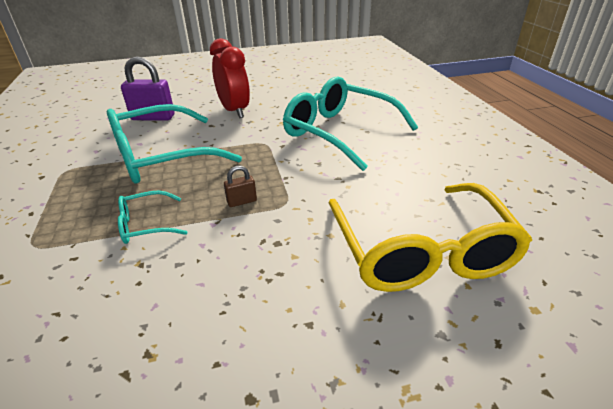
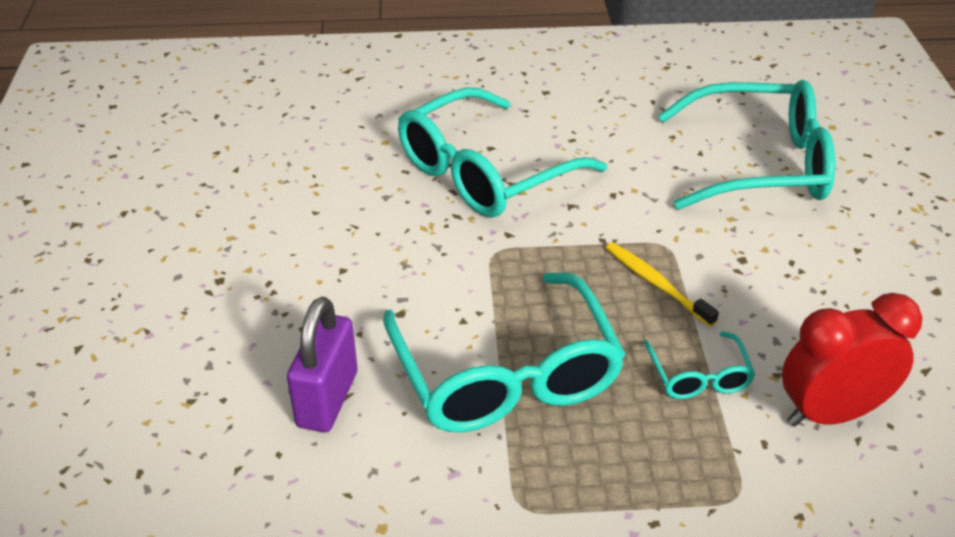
camera: 80 degrees left, 5 degrees up
red clock [210,38,250,118] -> red clock moved to [782,293,923,426]
brown padlock [224,166,257,207] -> yellow toothbrush [606,242,719,327]
yellow glasses [329,183,532,292] -> turquoise glasses [658,80,836,210]

